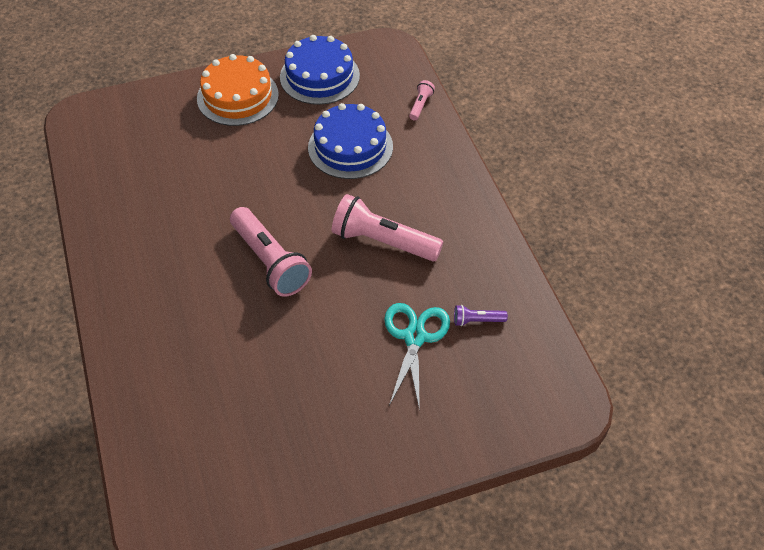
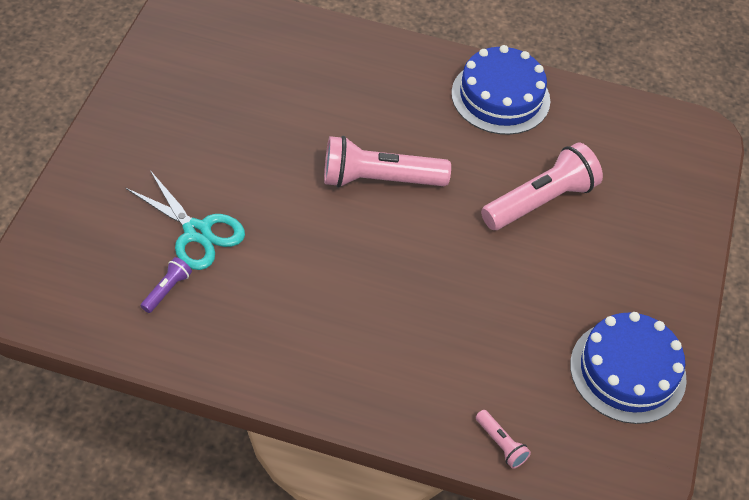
camera: 120 degrees right, 0 degrees up
orange cake [197,54,279,126] -> none
blue cake [308,103,393,179] -> blue cake moved to [451,45,550,135]
pink flashlight [332,194,443,262] -> pink flashlight moved to [481,143,603,230]

